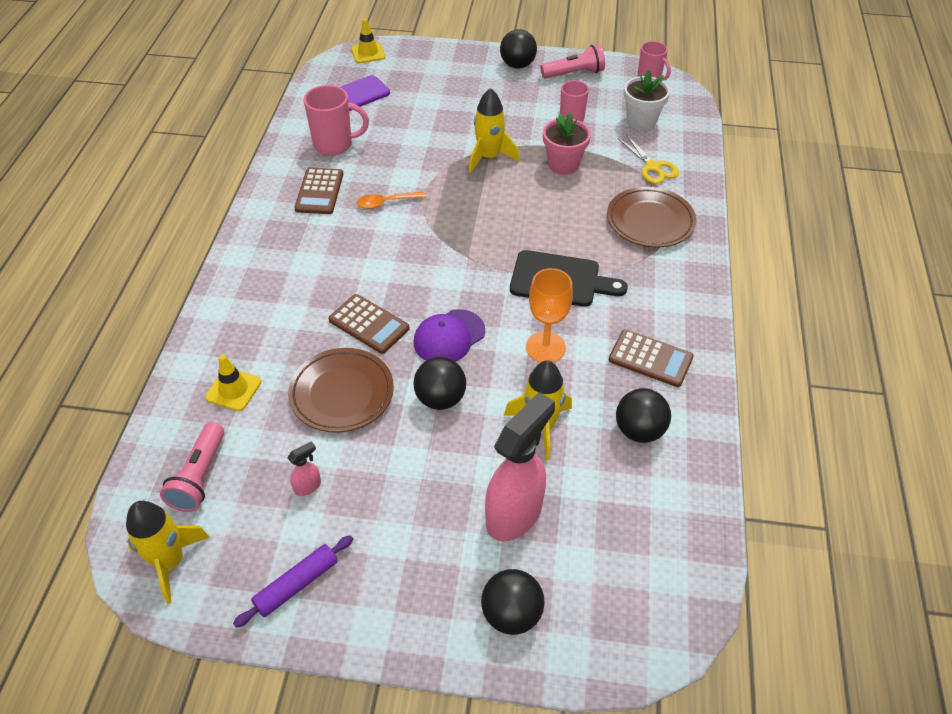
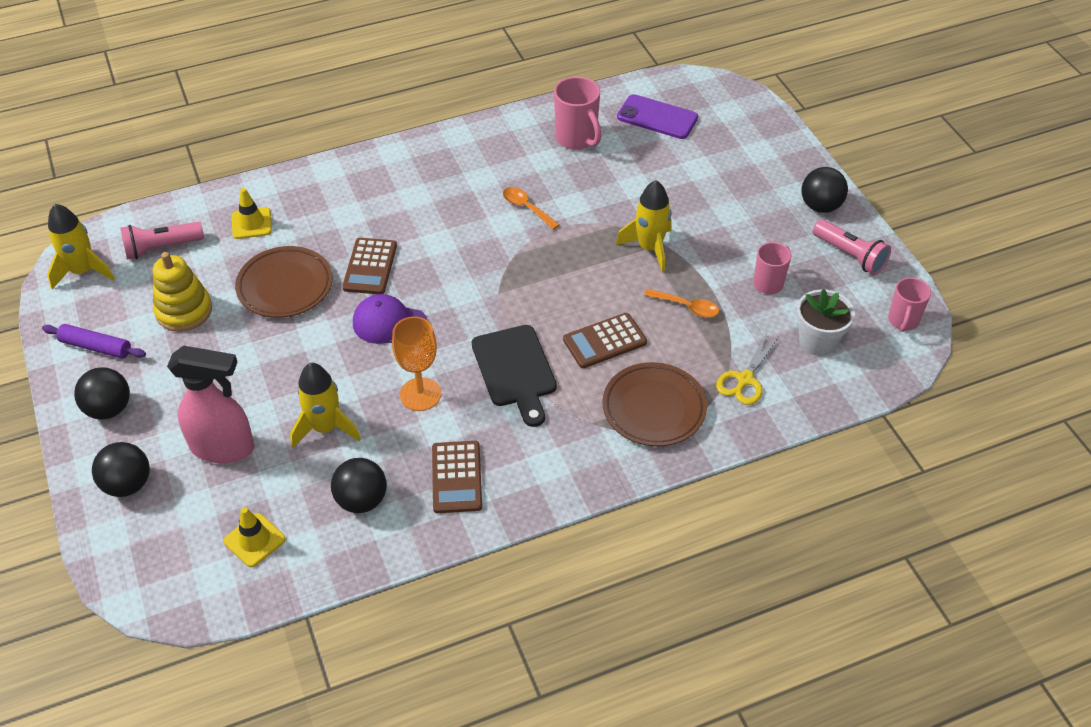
camera: 60 degrees right, 0 degrees up
pink spray bottle [287,441,321,496] -> yellow stacking toy [153,252,212,332]
brown calculator [294,167,343,214] -> brown calculator moved to [563,313,647,368]
yellow traffic cone [351,18,386,63] -> yellow traffic cone moved to [224,507,286,567]
black ball [414,357,466,410] -> black ball moved to [74,367,130,420]
pink flower pot [543,112,591,175] -> orange spoon [644,289,719,318]

